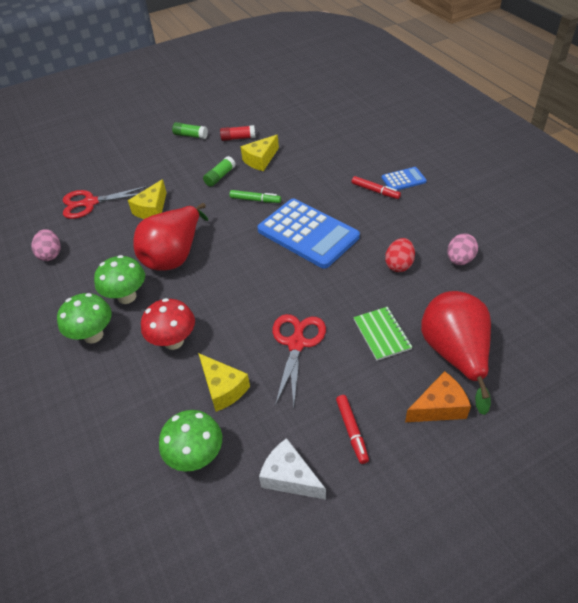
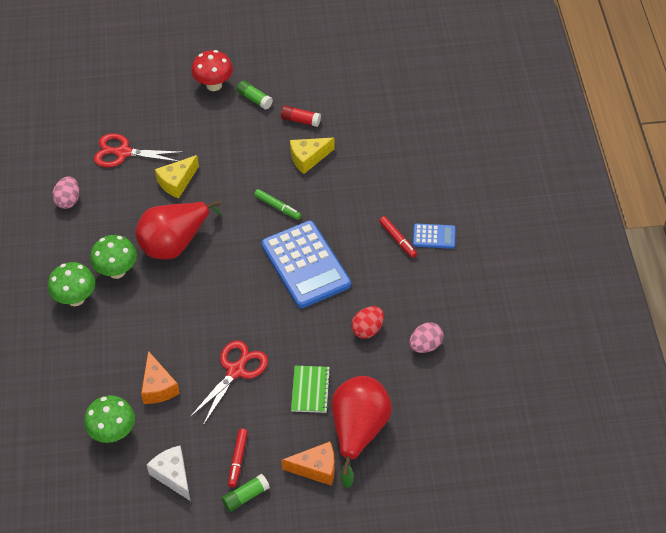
camera: 20 degrees right, 5 degrees up
red mushroom [141,298,195,350] -> red mushroom moved to [191,50,233,91]
yellow cheese [198,353,250,412] -> orange cheese [141,351,180,404]
green glue stick [203,156,235,187] -> green glue stick moved to [222,474,270,512]

